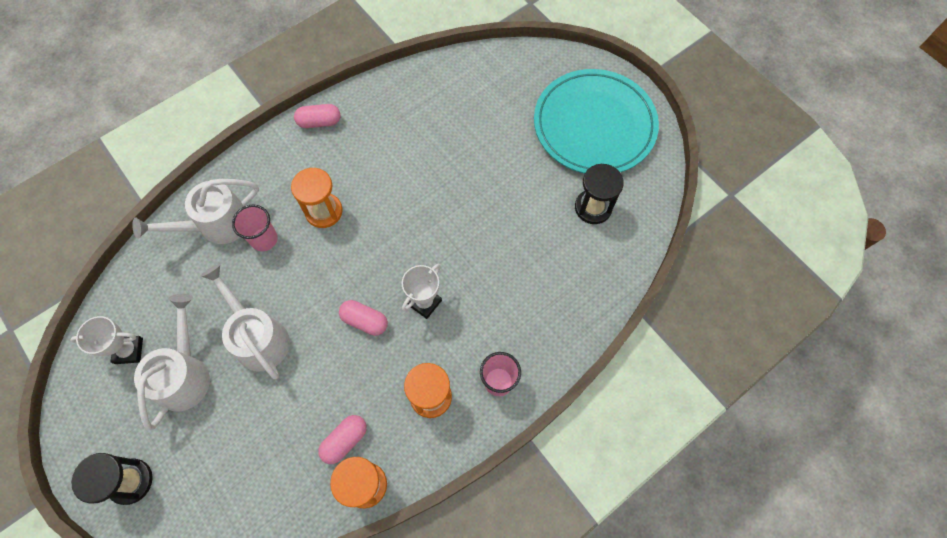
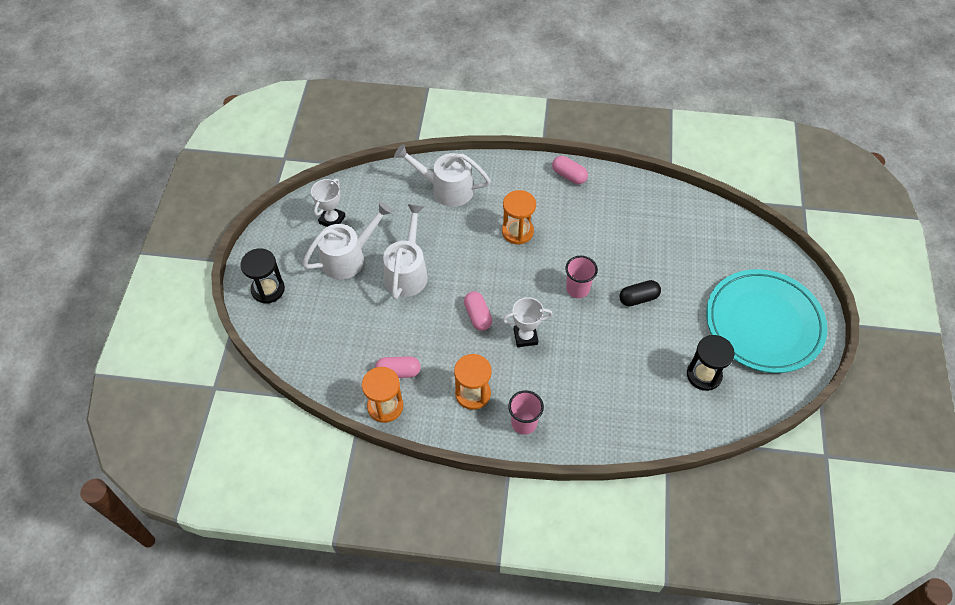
camera: 45 degrees right, 10 degrees down
white trophy [70,316,143,364] -> white trophy turned 75 degrees clockwise [311,179,345,227]
pink cup [232,205,278,251] -> pink cup moved to [565,256,598,298]
none -> black capsule [619,280,661,306]

